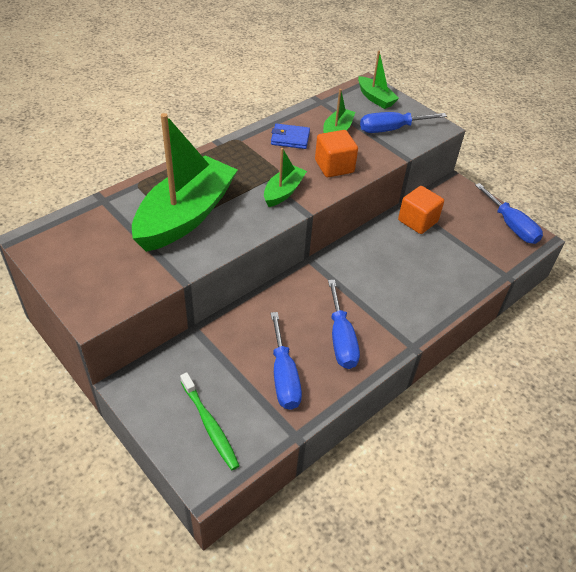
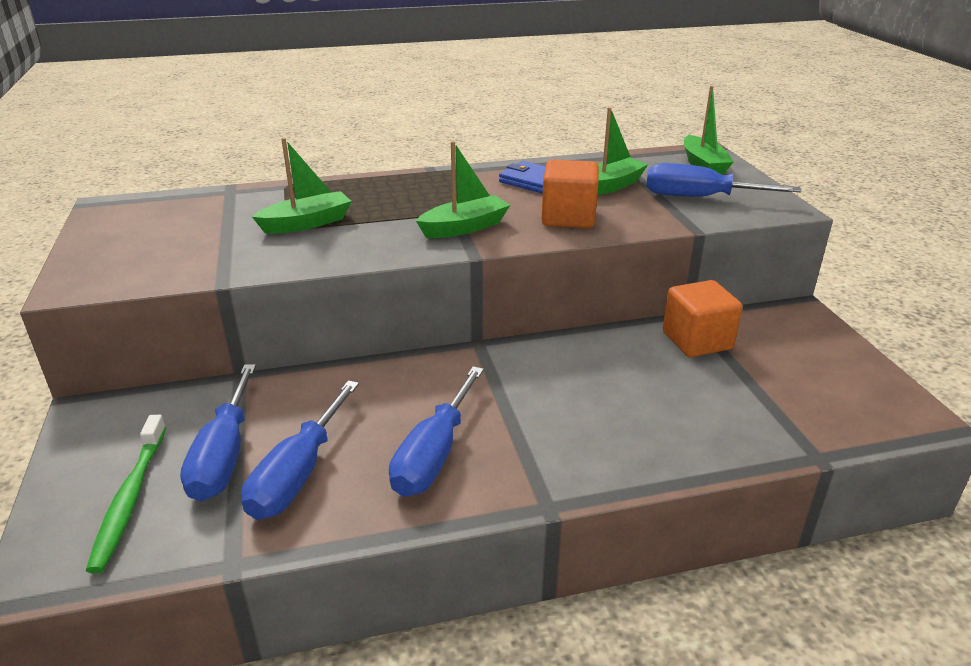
camera: 30 degrees right, 15 degrees down
green boat [132,113,238,252] -> green boat [252,138,352,234], size x0.48
blue screwdriver [475,183,543,244] -> blue screwdriver moved to [180,364,256,502]

